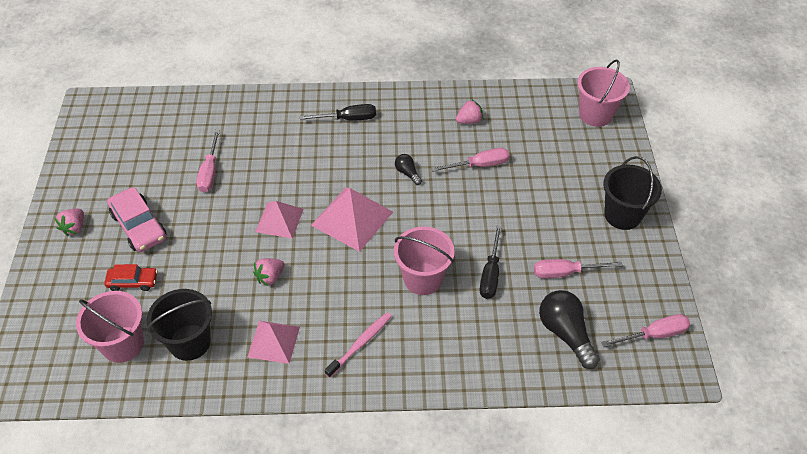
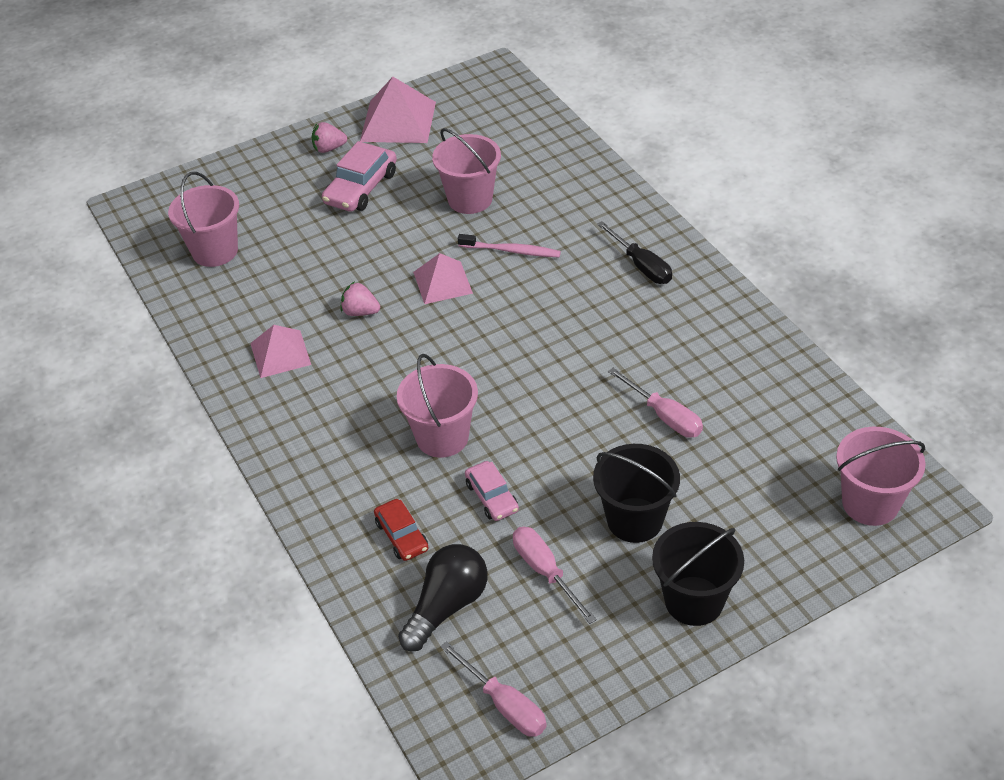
camera: 65 degrees right, 5 degrees down
red car [104,264,158,291] -> red car moved to [374,499,428,561]
black bucket [147,289,212,361] -> black bucket moved to [593,444,680,543]
pink screwdriver [196,130,220,192] -> pink bucket [432,128,501,214]
pink pyramid [311,188,393,252] -> pink pyramid moved to [360,77,436,143]
pink toothbrush [325,312,392,378] -> pink toothbrush moved to [458,234,561,257]
black light bulb [395,154,422,185] -> none
pink strawberry [456,99,483,124] -> none
black screwdriver [480,225,502,299] -> pink car [465,461,519,521]

